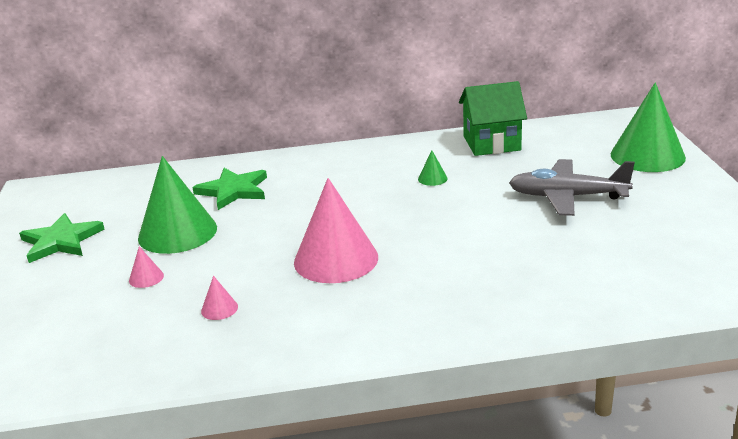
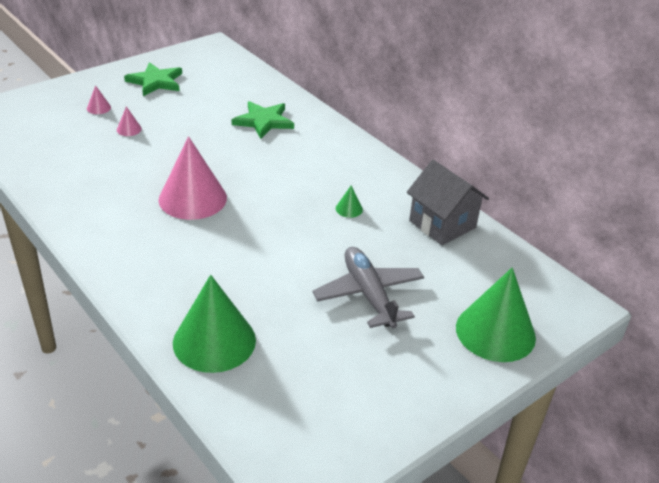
camera: 55 degrees right, 10 degrees up
green cone [138,156,217,254] -> green cone moved to [173,275,256,373]
pink cone [201,276,238,320] -> pink cone moved to [87,85,111,114]
green house [459,81,527,156] -> grey house [407,160,489,245]

